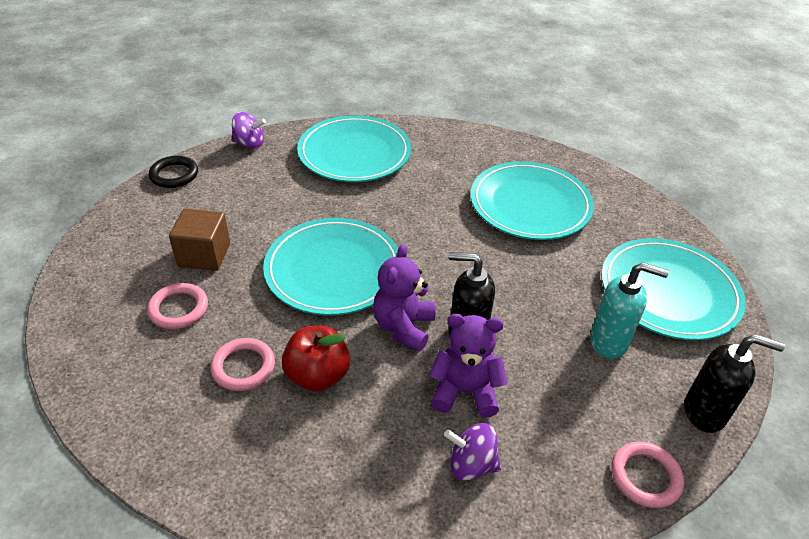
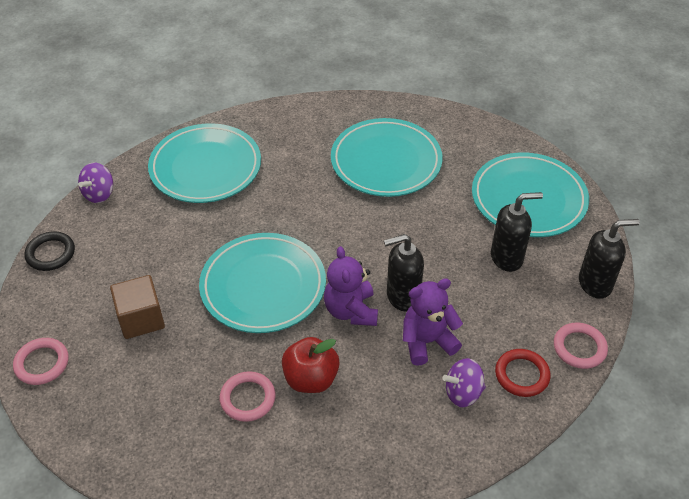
camera: 25 degrees left, 5 degrees up
pink ring [147,283,208,329] -> pink ring moved to [13,338,68,385]
purple spinning top [231,112,266,149] -> purple spinning top turned 135 degrees clockwise [78,163,113,203]
turquoise soap dispenser [590,262,669,359] -> black soap dispenser [491,192,543,272]
none -> red ring [495,349,551,397]

